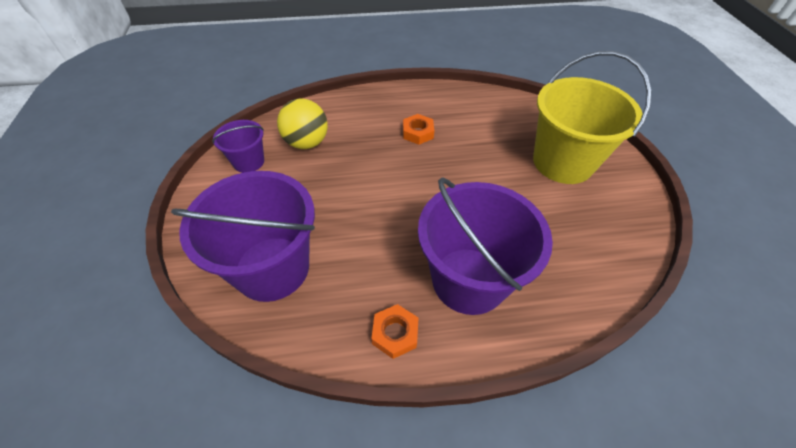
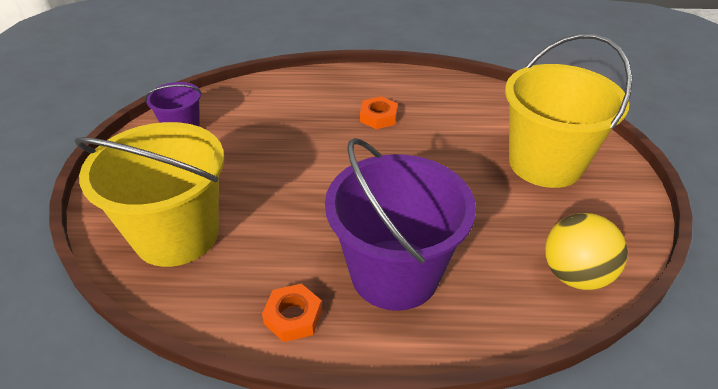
camera: 10 degrees right, 10 degrees down
purple bucket [171,171,315,302] -> yellow bucket [74,122,224,267]
yellow ball [277,98,328,149] -> yellow ball moved to [545,213,628,290]

